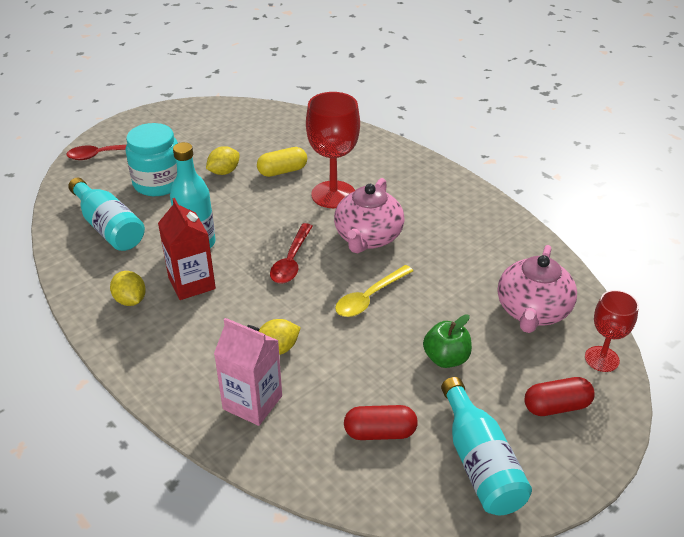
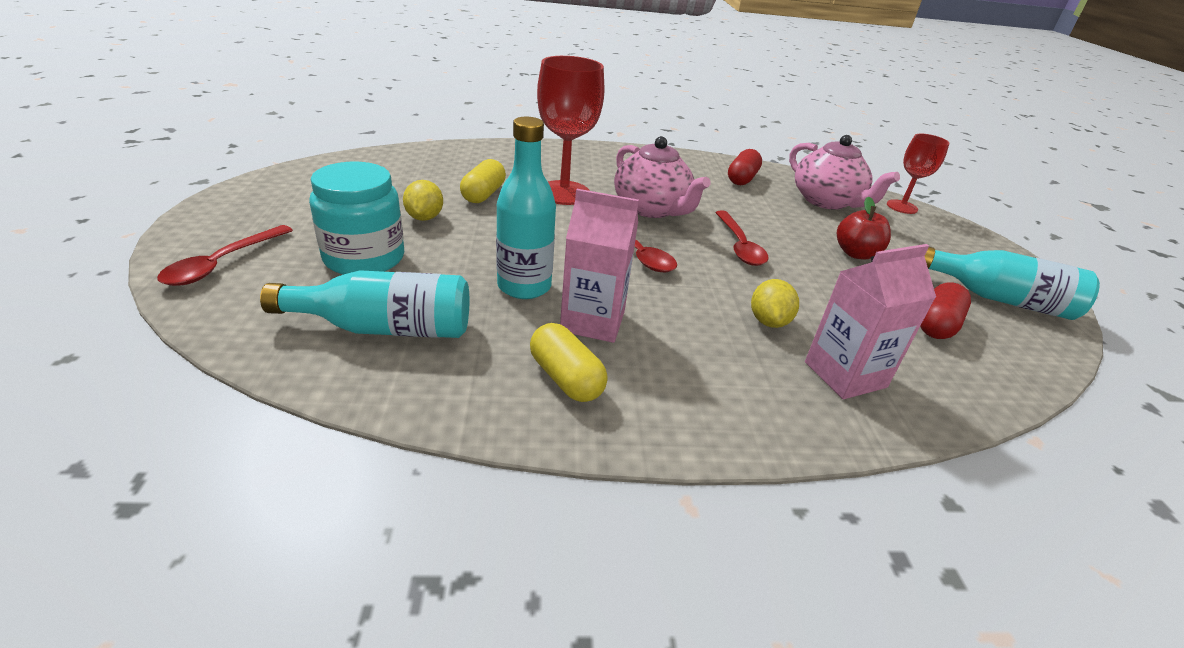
camera: 55 degrees left, 5 degrees down
yellow lemon [110,271,146,306] -> yellow capsule [530,323,608,402]
red carton [158,198,216,300] -> pink carton [560,189,639,343]
yellow spoon [335,265,413,317] -> red spoon [715,210,768,266]
green apple [423,314,472,368] -> red apple [837,197,891,259]
red capsule [524,377,594,416] -> red capsule moved to [728,149,762,185]

